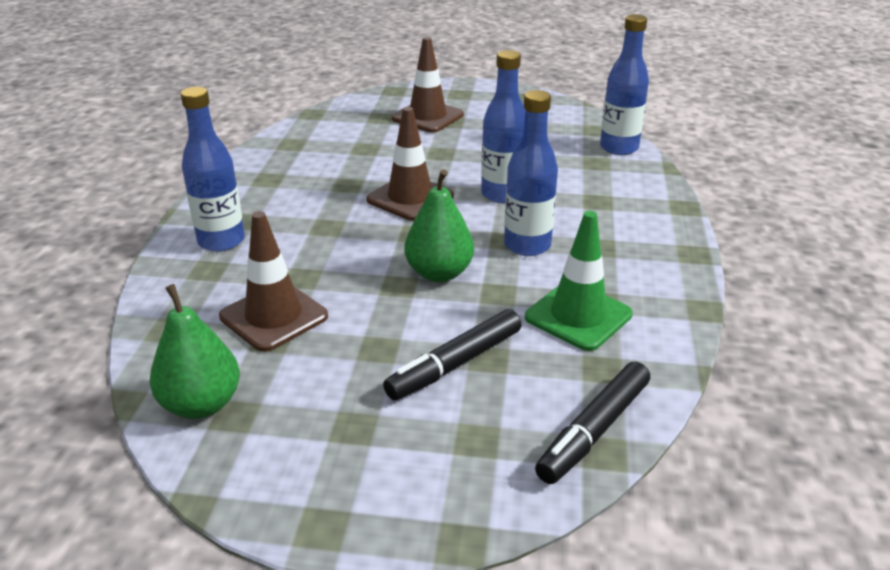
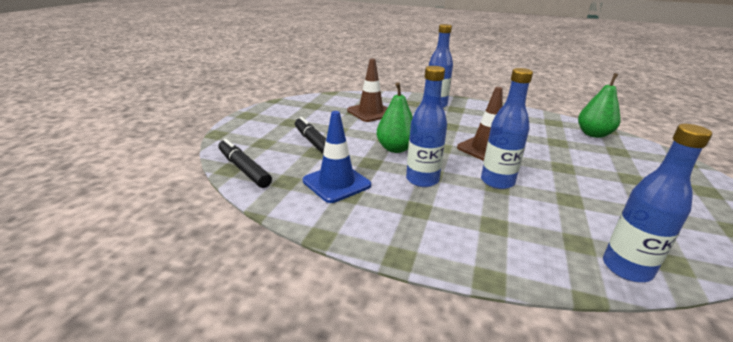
camera: 100 degrees right, 5 degrees down
green pear [150,284,240,419] -> green pear moved to [578,73,620,138]
brown traffic cone [391,37,464,133] -> none
green traffic cone [525,211,633,351] -> blue traffic cone [303,111,371,203]

